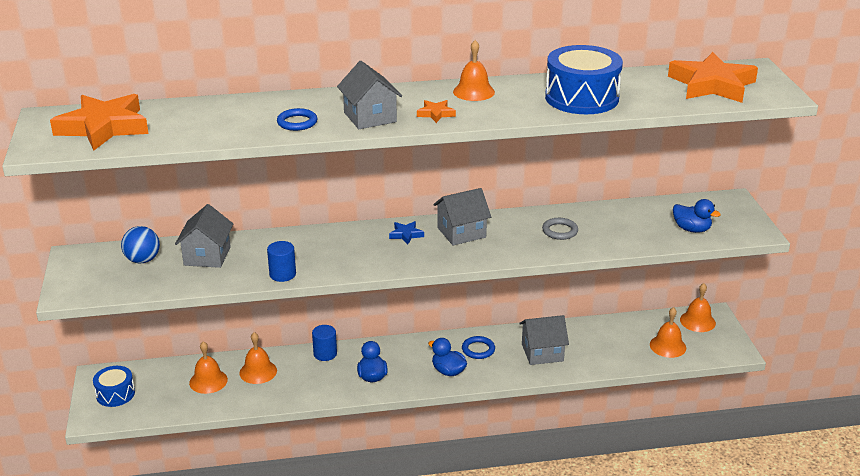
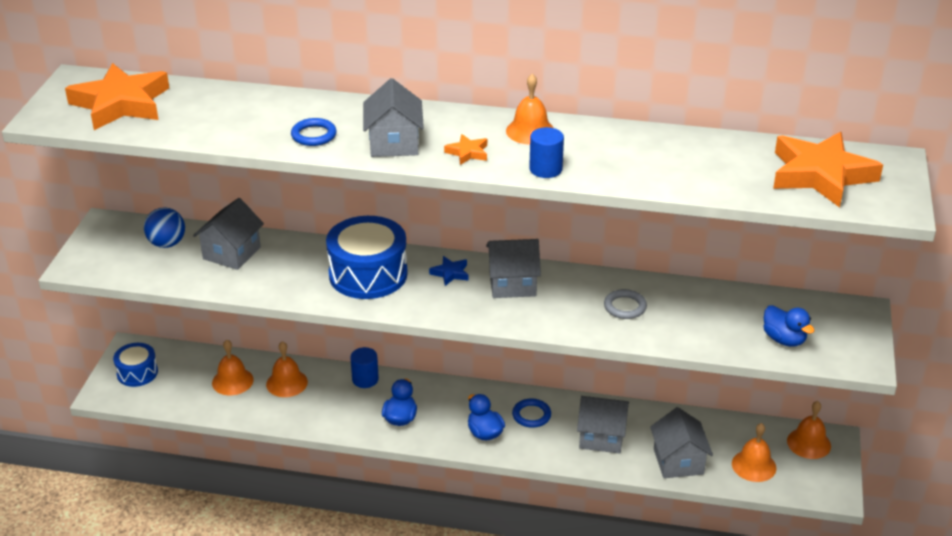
camera: 20 degrees right, 5 degrees up
blue cylinder [267,241,296,282] -> blue cylinder moved to [529,127,564,178]
blue drum [545,45,623,114] -> blue drum moved to [326,216,408,299]
none -> grey house [650,407,713,478]

